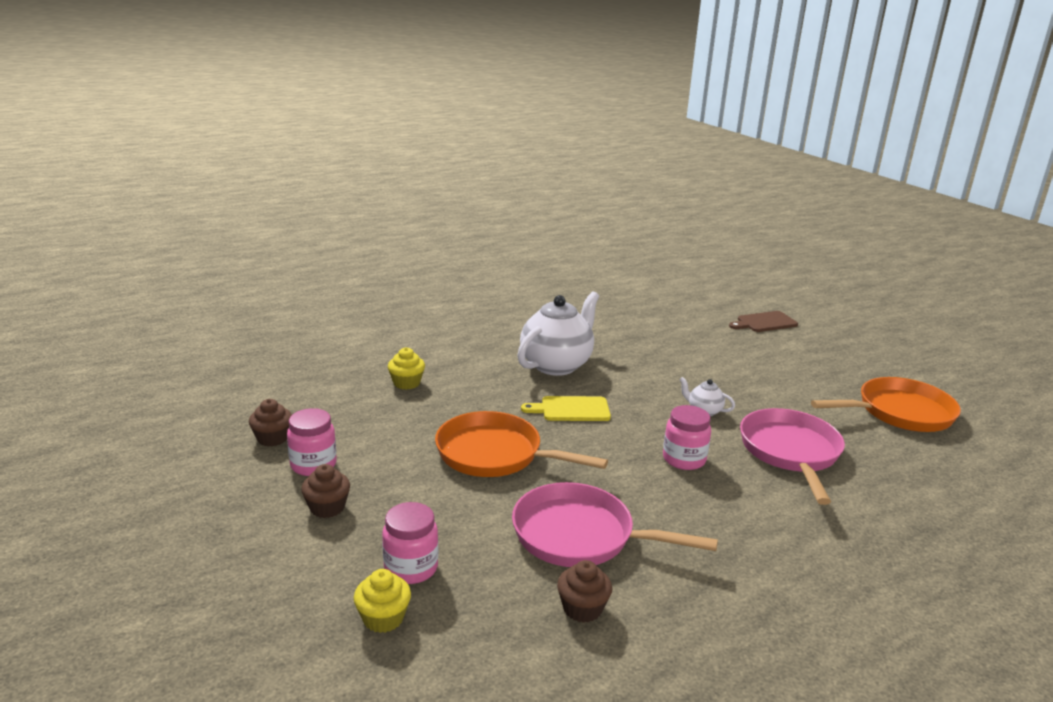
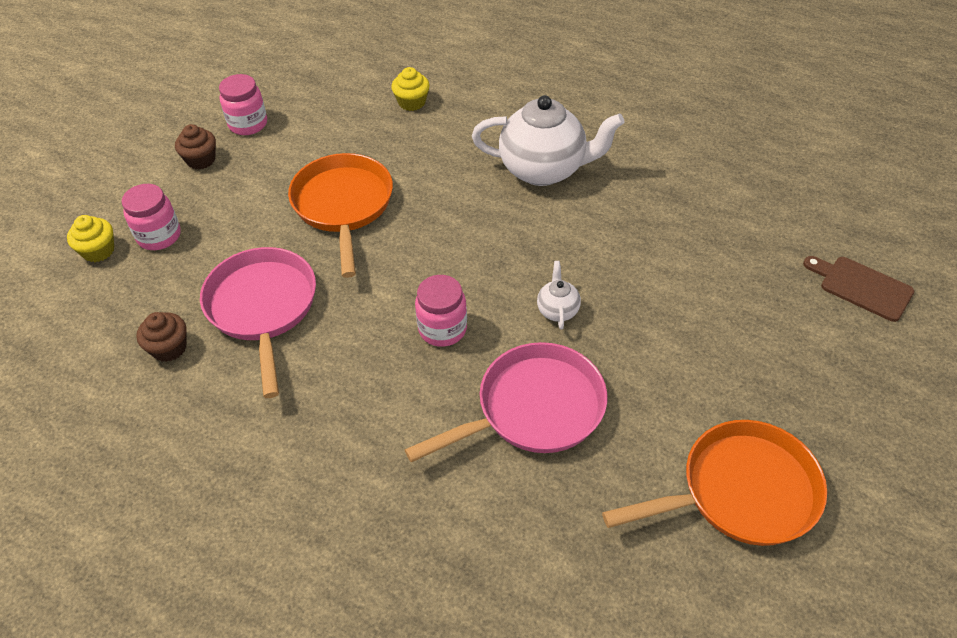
camera: 60 degrees right, 25 degrees up
brown cupcake [249,399,292,447] -> none
yellow cutting board [521,396,611,421] -> none
orange pan [811,377,961,432] -> orange pan turned 60 degrees counterclockwise [602,420,827,546]

